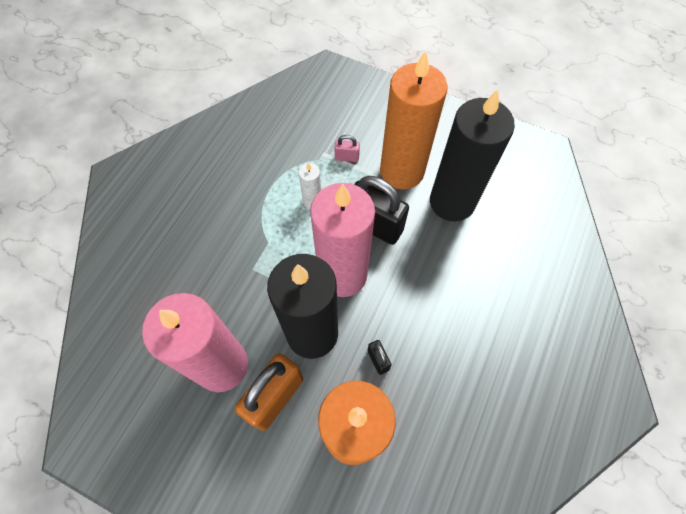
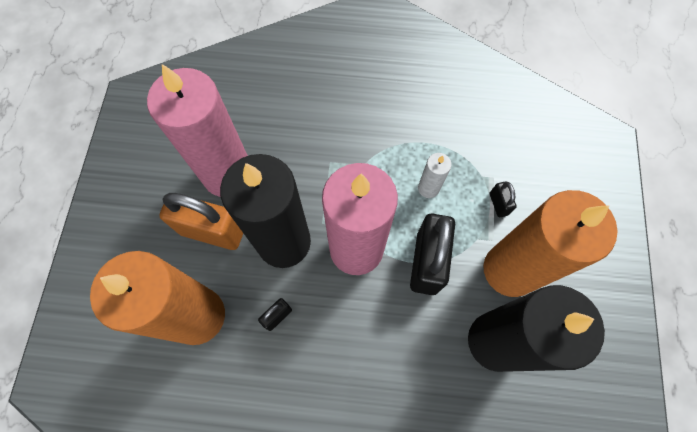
camera: 70 degrees right, 5 degrees up
pink padlock [335,135,360,162] -> black padlock [490,181,517,217]

